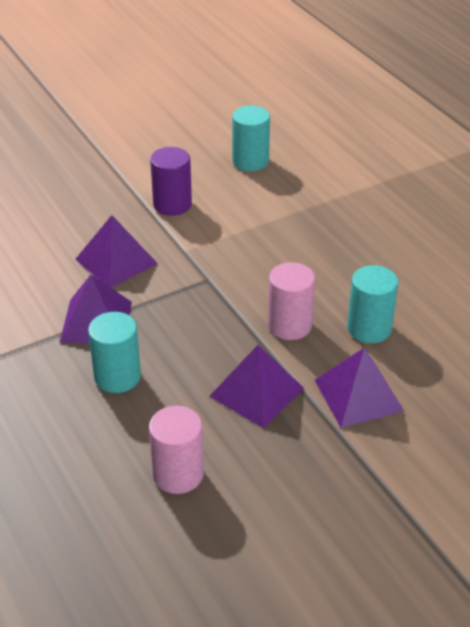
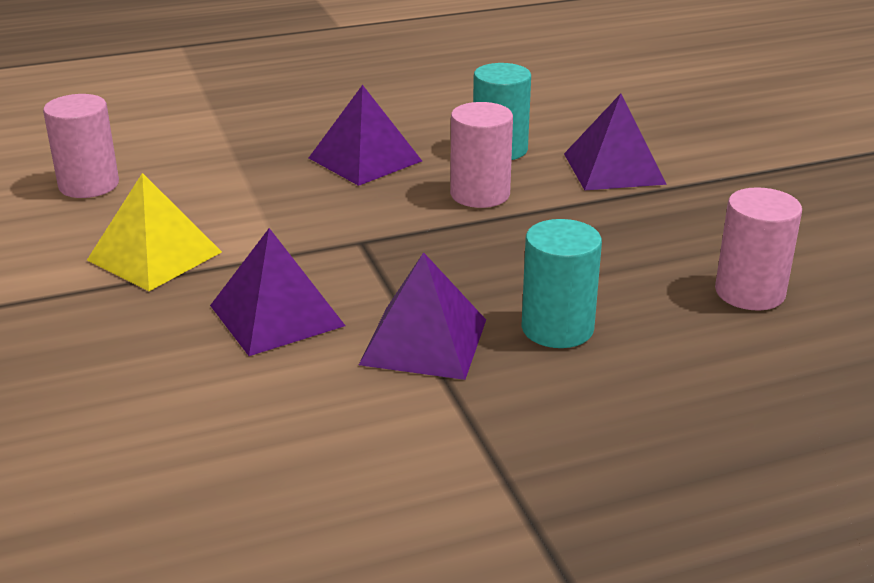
camera: 80 degrees left, 10 degrees down
purple cylinder [150,147,192,216] -> yellow pyramid [87,173,222,291]
purple pyramid [210,345,304,428] -> purple pyramid moved to [309,85,422,186]
turquoise cylinder [232,106,270,171] -> pink cylinder [43,94,119,198]

